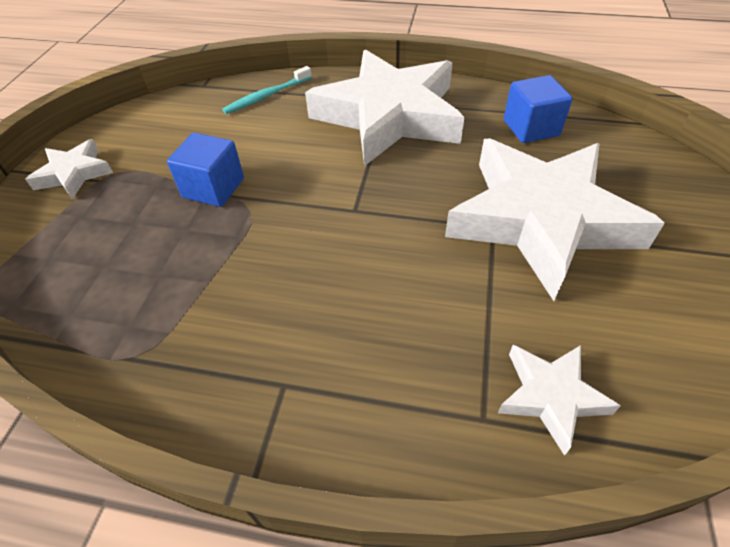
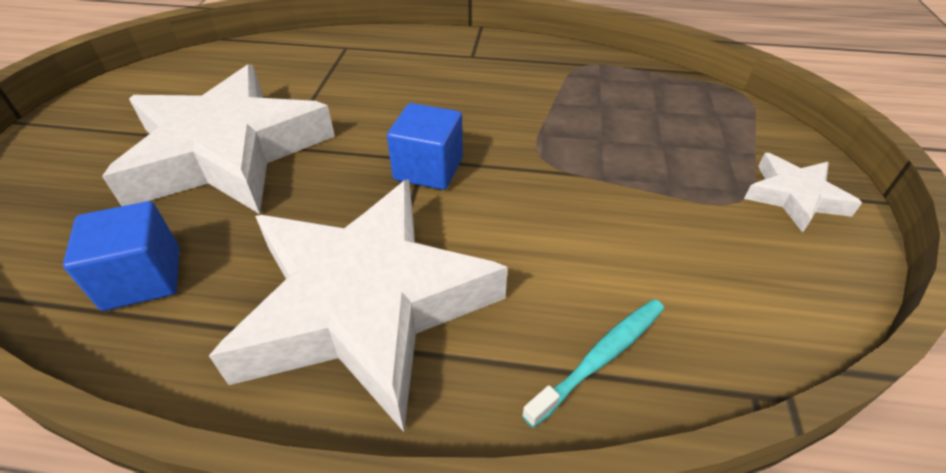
camera: 175 degrees right, 5 degrees down
blue cube [167,133,244,207] -> blue cube moved to [387,103,463,190]
white star [498,345,621,456] -> none

